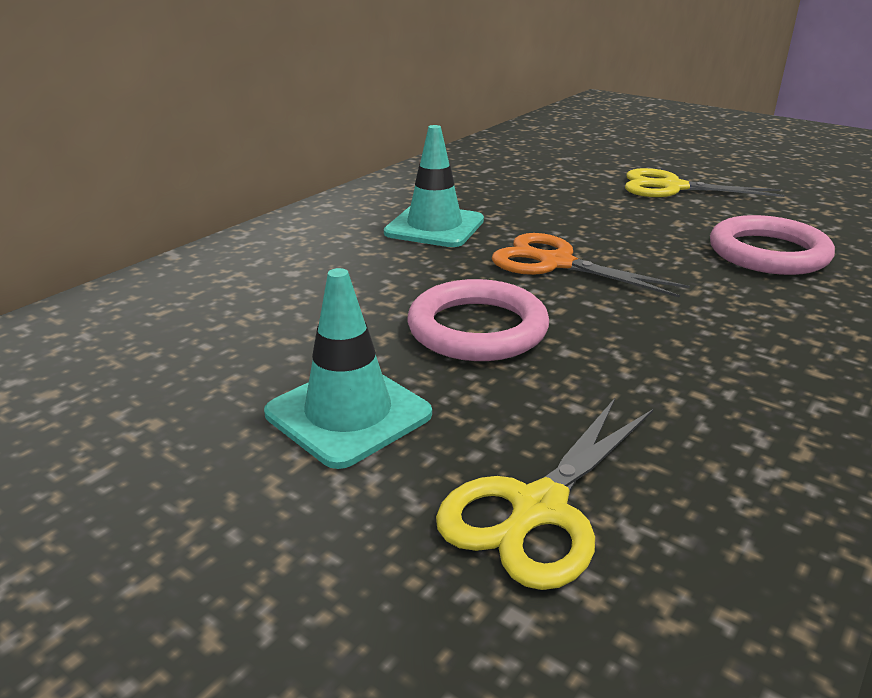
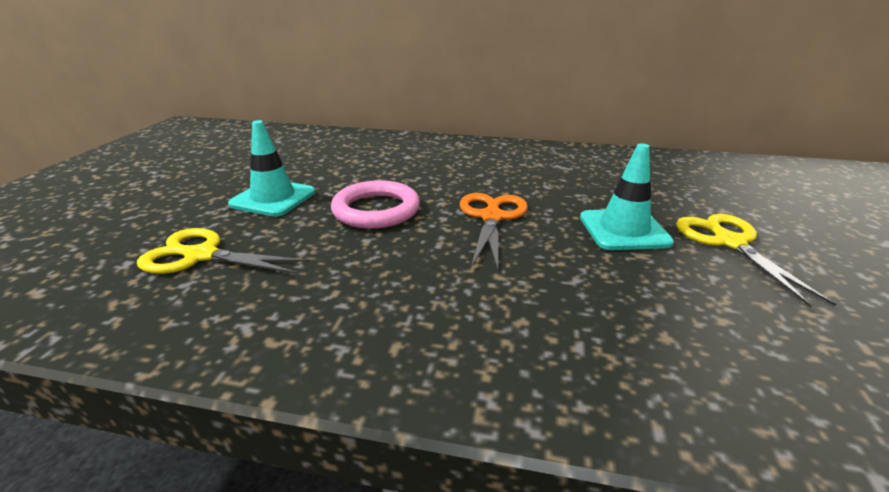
camera: 65 degrees right, 0 degrees up
turquoise traffic cone [384,125,484,247] -> turquoise traffic cone moved to [580,144,674,250]
pink ring [710,215,835,275] -> none

